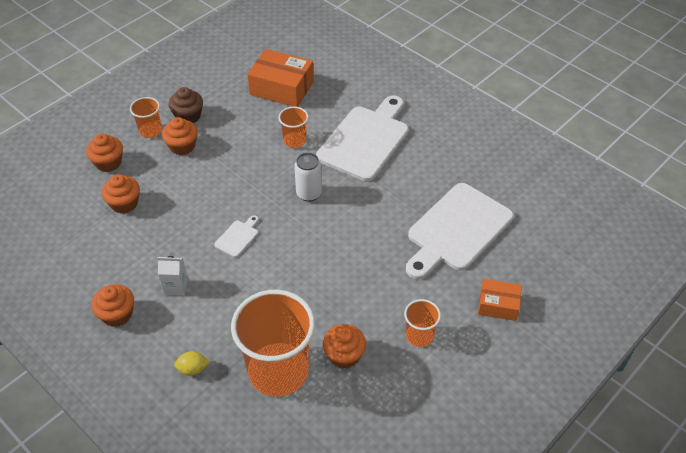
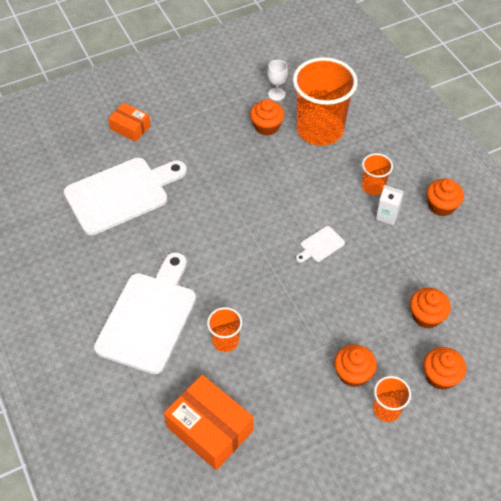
camera: 160 degrees left, 5 degrees up
brown cupcake [169,87,203,123] -> none
yellow lemon [174,351,210,376] -> none
white can [294,153,322,202] -> none
white cutting board [316,96,409,181] -> white cutting board turned 150 degrees clockwise [94,252,196,374]
orange cup [404,299,441,347] -> orange cup moved to [362,153,393,195]
none -> white goblet [267,60,288,101]

